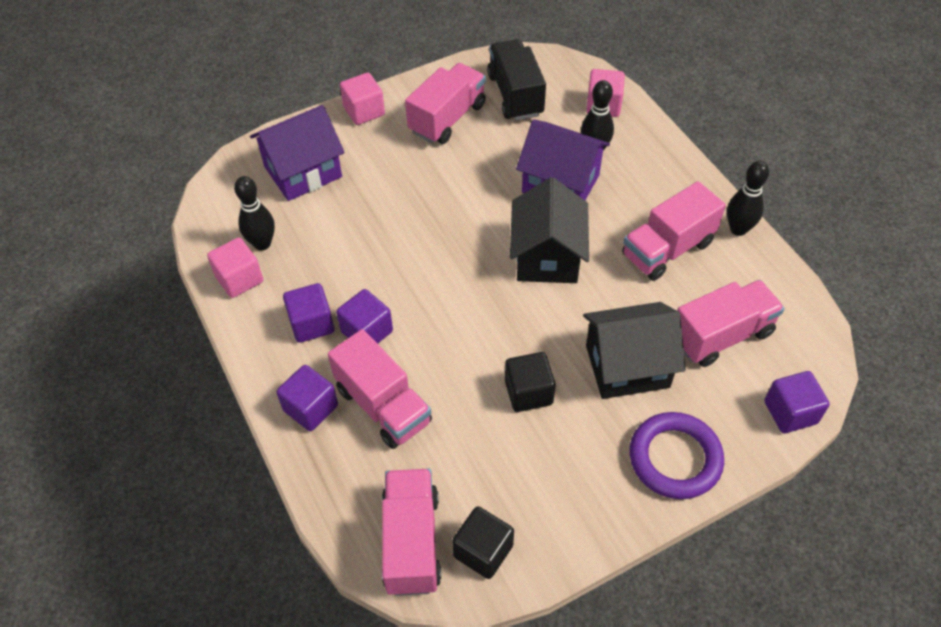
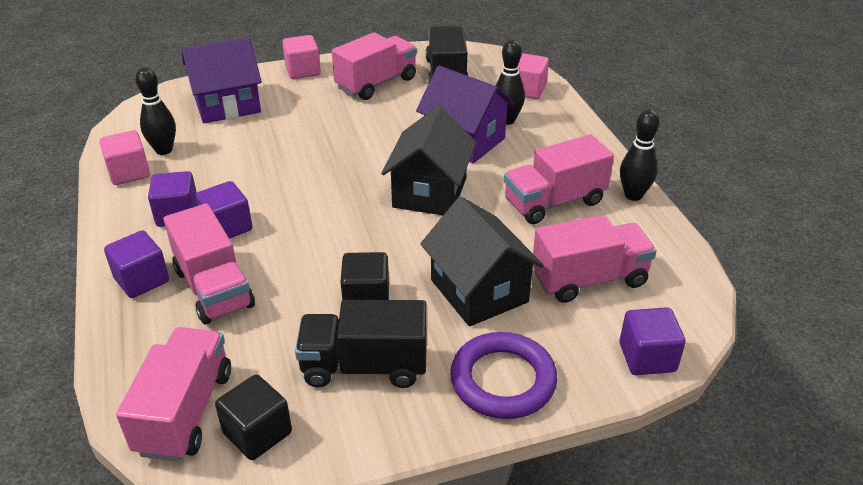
camera: 10 degrees right, 15 degrees down
black house [583,302,686,399] -> black house turned 60 degrees clockwise [420,197,544,326]
none -> black truck [295,300,427,388]

